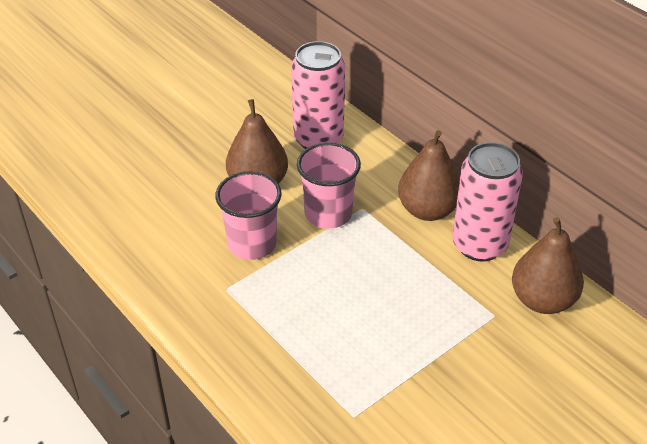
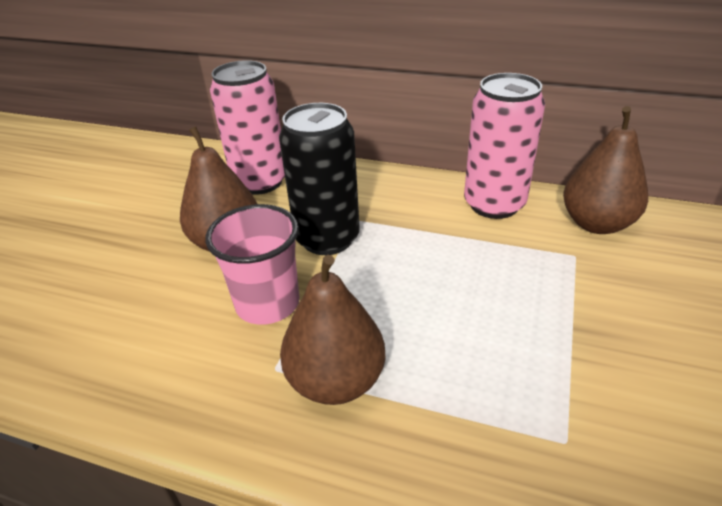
camera: 30 degrees left, 5 degrees down
pink cup [297,142,361,229] -> black can [279,103,360,255]
brown pear [398,130,460,221] -> brown pear moved to [280,255,385,405]

